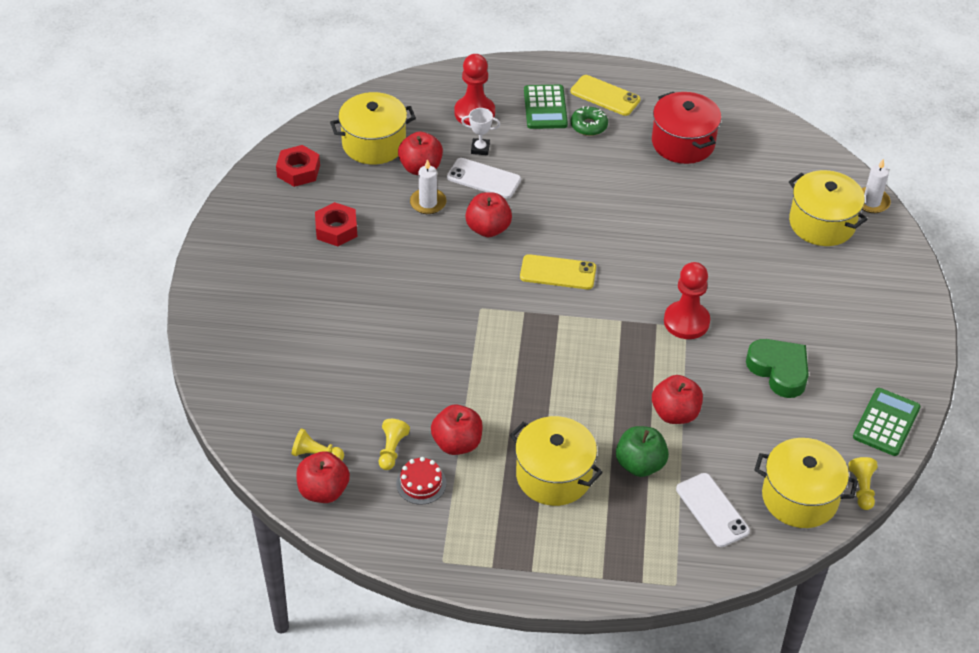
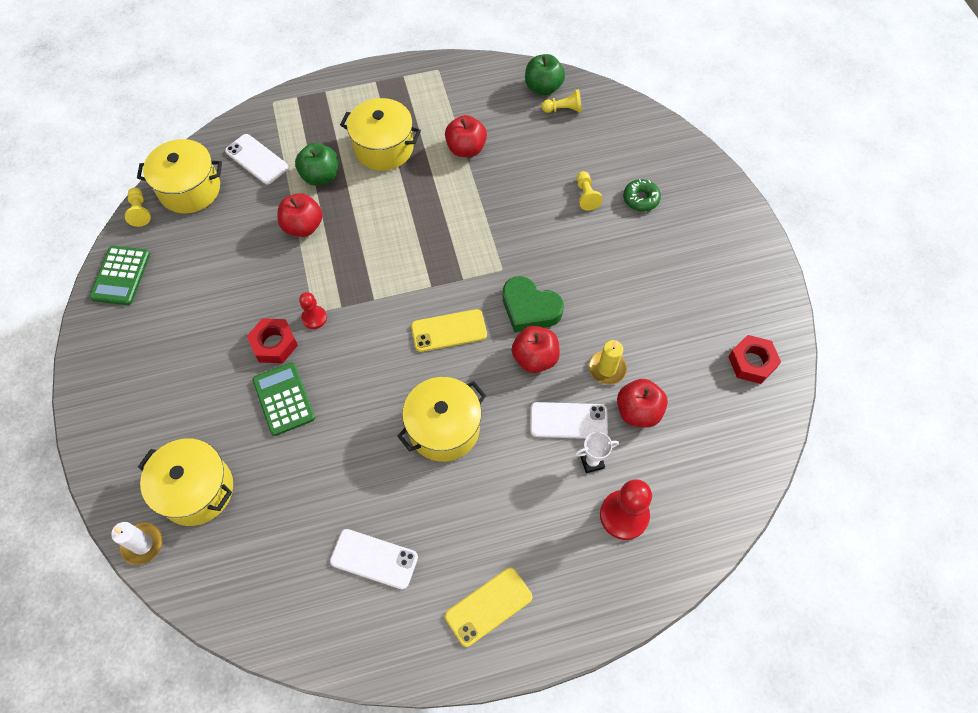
camera: 160 degrees right, 15 degrees up
red apple [296,451,350,503] -> green apple [525,54,565,95]
red nut [315,202,357,246] -> red nut moved to [247,318,298,363]
yellow pot [330,92,416,165] -> yellow pot moved to [397,377,486,462]
yellow pawn [379,419,410,470] -> yellow pawn moved to [577,171,603,211]
red cake [396,457,446,505] -> none
white candle [410,159,446,214] -> yellow candle [589,340,627,385]
green calculator [524,85,568,129] -> green calculator moved to [252,362,315,436]
yellow phone [571,75,641,116] -> yellow phone turned 45 degrees counterclockwise [445,568,532,647]
green donut [571,106,608,136] -> green donut moved to [623,179,661,211]
red pot [652,92,721,164] -> white phone [330,529,418,590]
red pawn [664,262,710,339] -> red pawn [299,292,327,329], size x0.57
green heart [746,339,809,398] -> green heart moved to [503,276,564,332]

